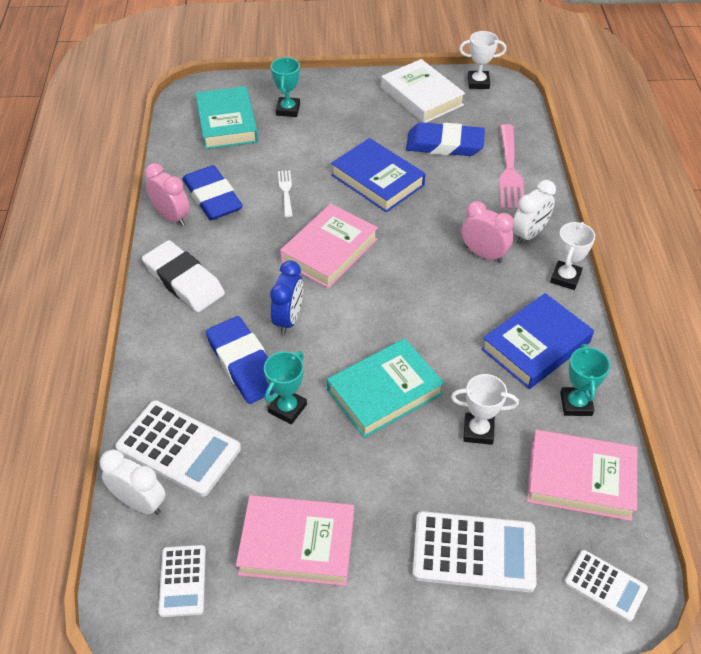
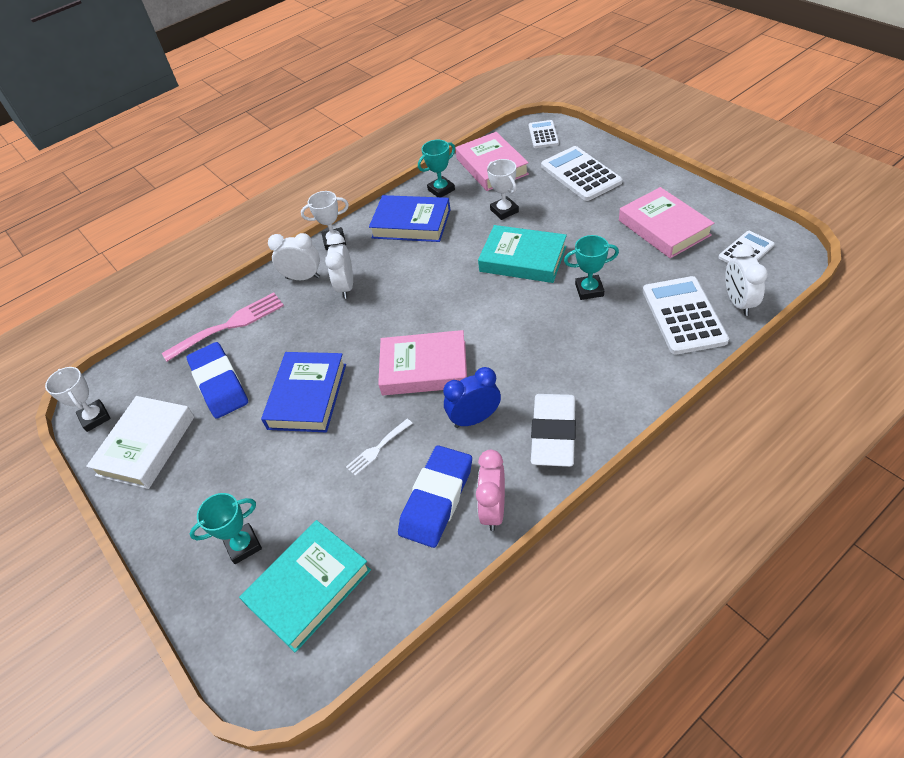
camera: 120 degrees left, 0 degrees up
blue eraser [206,316,274,404] -> none
blue clock [270,260,303,335] -> blue clock moved to [443,367,501,428]
pink clock [461,201,514,263] -> white clock [325,234,353,299]

